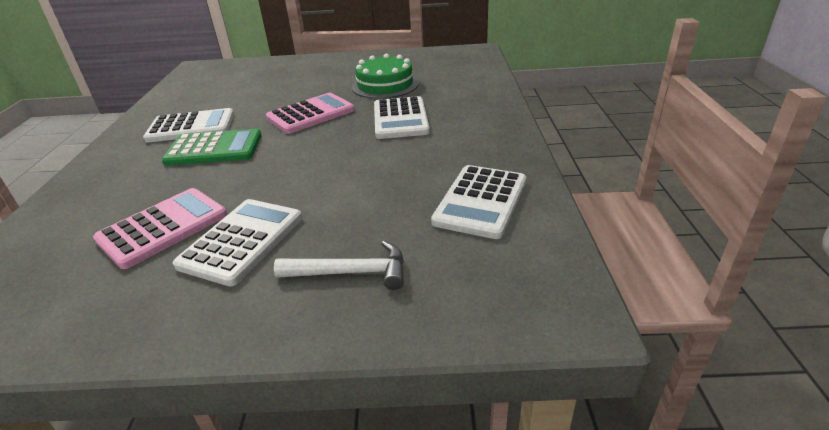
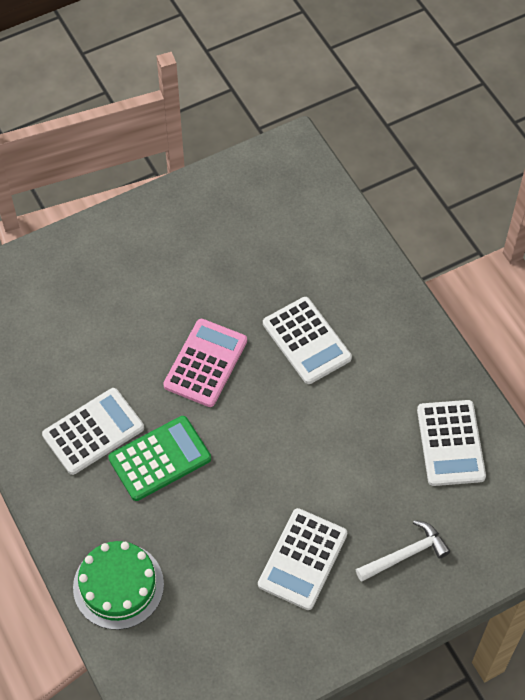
camera: 30 degrees left, 25 degrees up
pink calculator [93,188,227,269] -> none
white calculator [173,199,302,286] -> white calculator turned 150 degrees counterclockwise [258,508,347,610]
green cake [352,54,419,99] -> green cake moved to [73,541,164,630]

